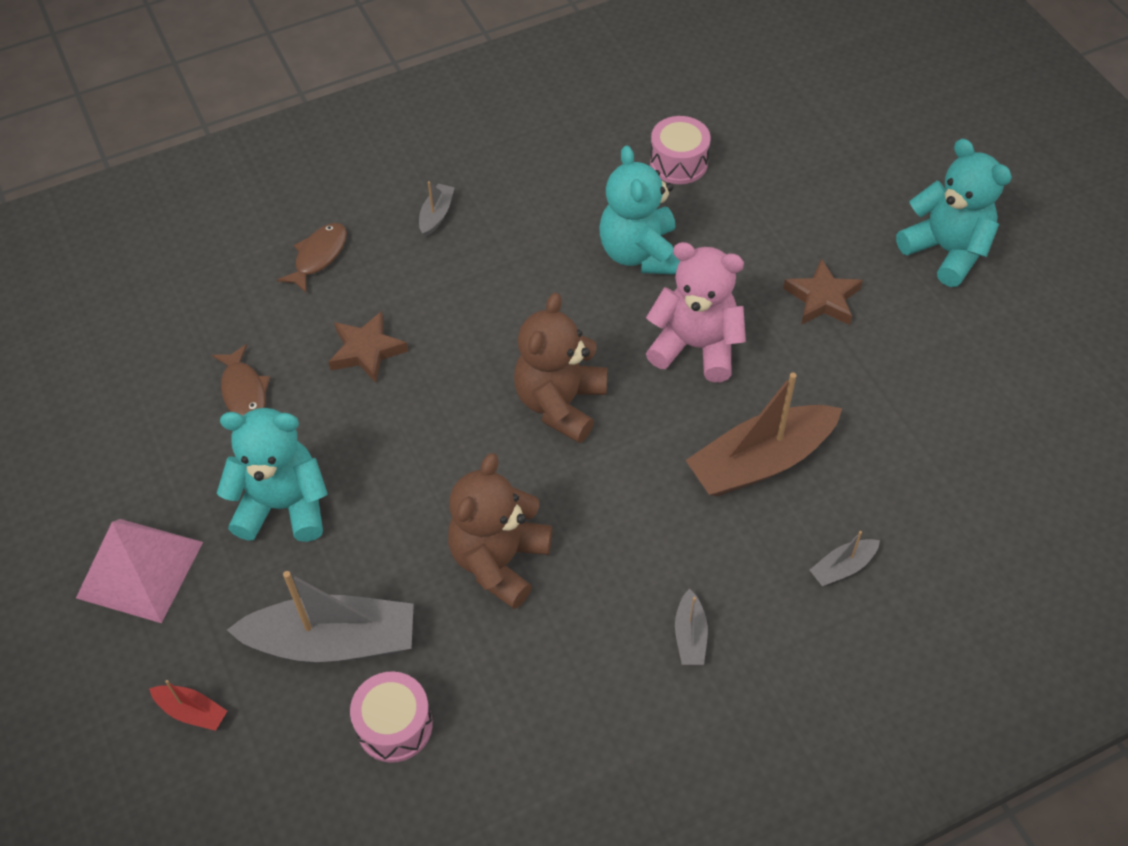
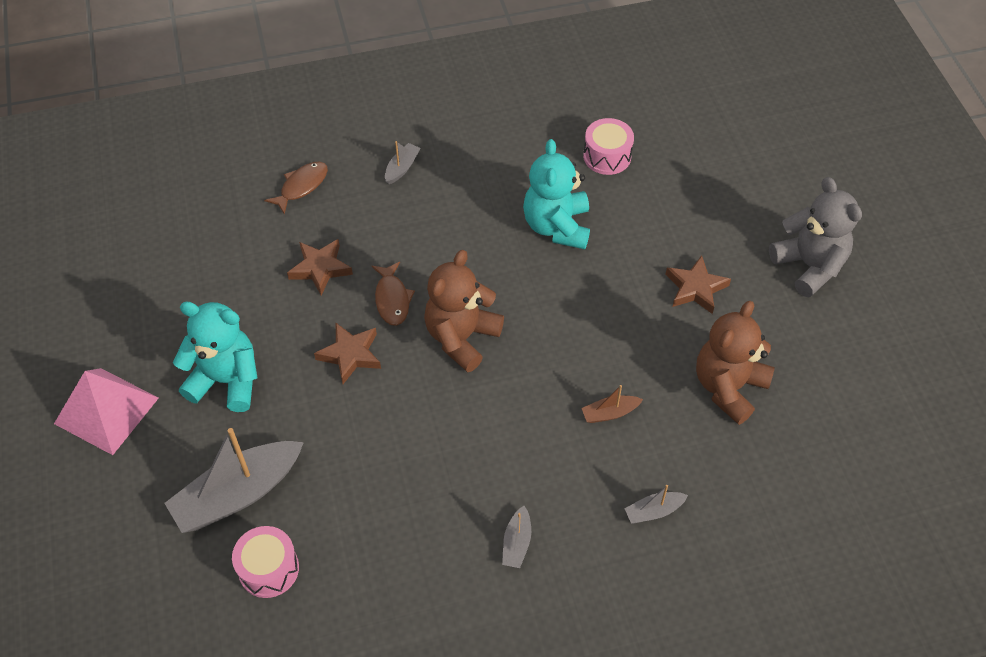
camera: 10 degrees right, 0 degrees up
red boat [149,680,227,731] -> none
brown fish [212,344,270,416] -> brown fish moved to [372,262,415,326]
grey boat [227,571,414,662] -> grey boat turned 135 degrees clockwise [164,428,304,533]
brown teddy bear [448,453,552,609] -> brown teddy bear moved to [696,301,775,425]
pink teddy bear [646,242,746,382] -> none
brown boat [685,373,842,497] -> brown boat [581,385,643,423], size x0.45
turquoise teddy bear [896,139,1012,287] -> grey teddy bear [769,177,862,297]
none -> brown star [314,323,381,384]

